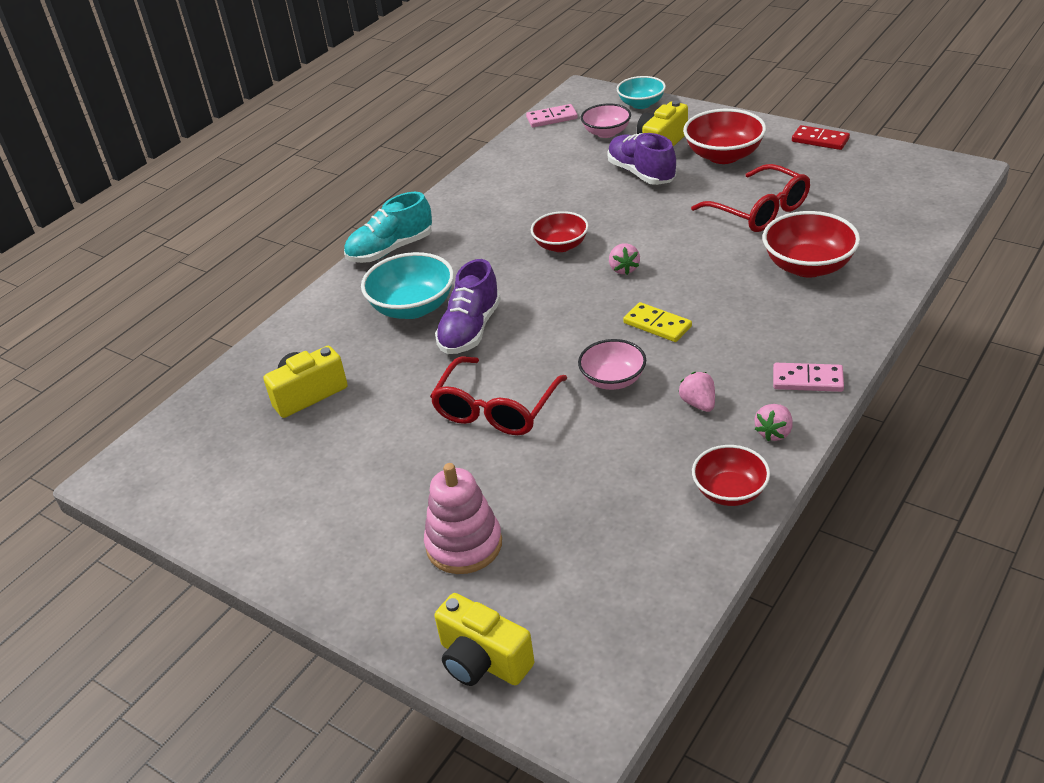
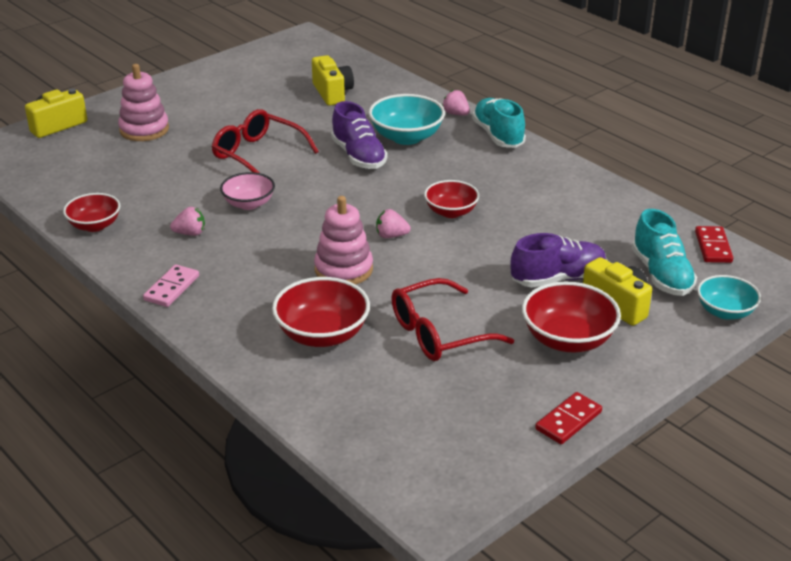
camera: 100 degrees right, 5 degrees down
purple shoe [435,259,501,354] -> purple shoe turned 150 degrees counterclockwise [331,101,387,169]
pink domino [526,104,578,128] -> red domino [695,226,733,263]
pink bowl [581,104,631,138] -> turquoise shoe [632,209,697,296]
yellow domino [623,302,692,342] -> none
pink strawberry [755,404,793,441] -> pink strawberry moved to [442,90,470,116]
none -> pink stacking toy [314,196,373,285]

